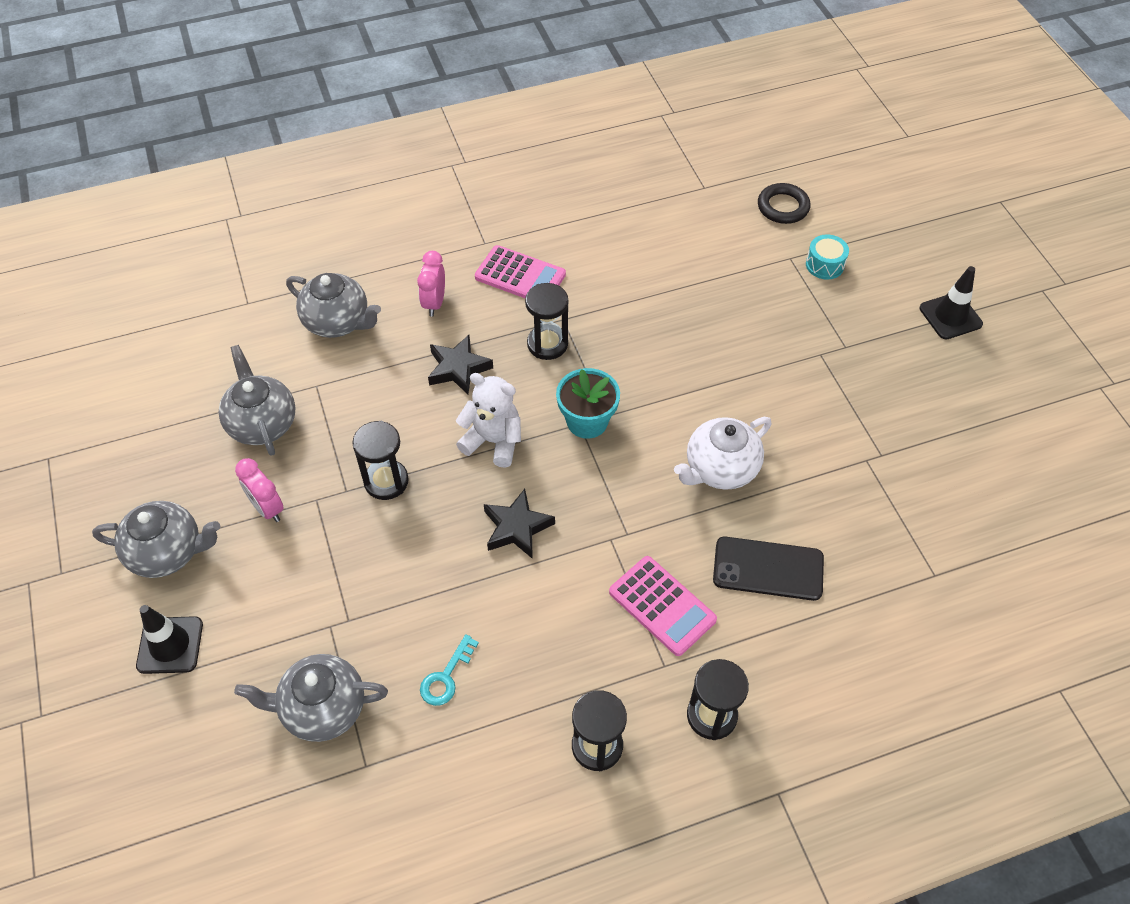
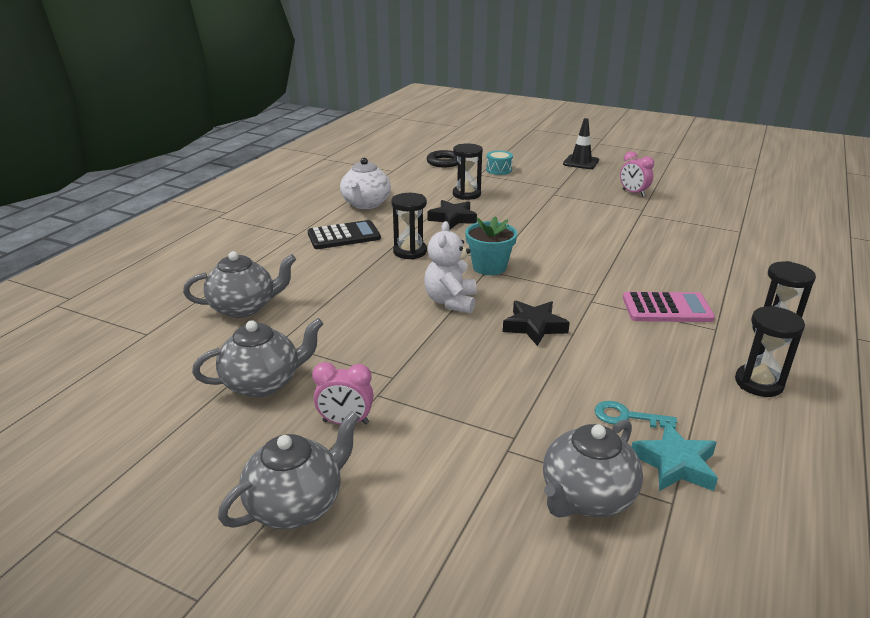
camera: 45 degrees left, 25 degrees down
black traffic cone [136,605,203,674] -> none
grey teapot [219,345,296,456] -> grey teapot turned 135 degrees clockwise [192,318,323,397]
black hourglass [352,421,409,500] -> black hourglass moved to [453,143,483,200]
pink clock [417,251,445,316] -> pink clock moved to [620,151,654,197]
turquoise key [420,634,479,706] -> turquoise key turned 120 degrees clockwise [595,401,677,429]
black star [428,335,493,395] -> black star moved to [428,200,477,229]
white teddy bear [456,373,521,468] -> white teddy bear turned 60 degrees counterclockwise [424,221,477,313]
pink calculator [475,245,566,298] -> black calculator [308,220,381,249]
white teapot [674,417,771,490] -> white teapot moved to [340,158,391,209]
black phone [713,537,824,601] -> none
none -> turquoise star [632,422,718,491]

